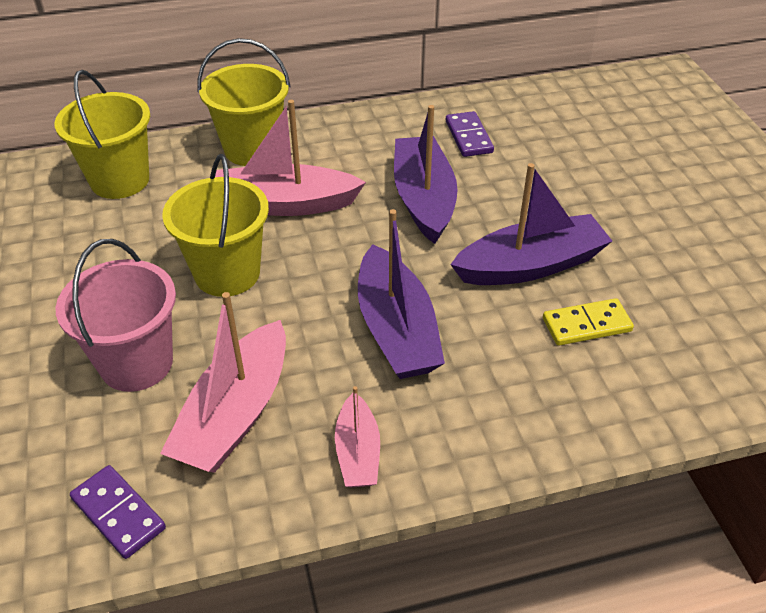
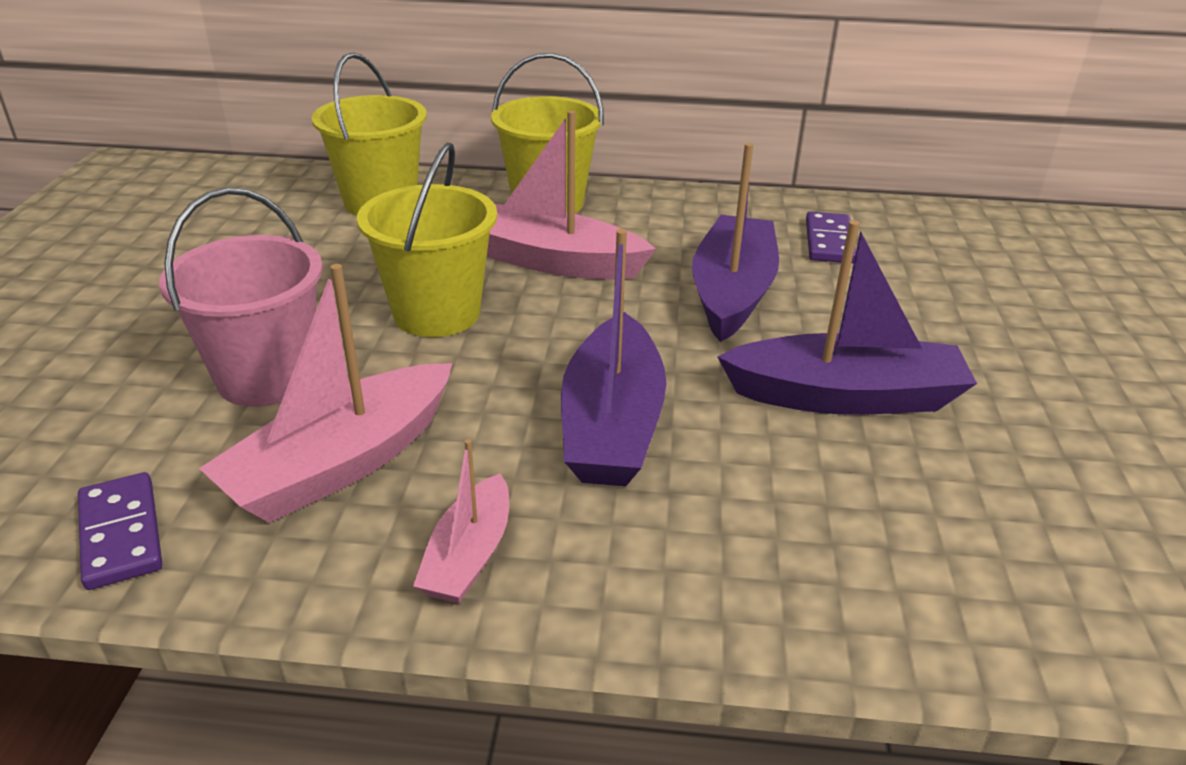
camera: 20 degrees right, 10 degrees down
yellow domino [543,298,634,346] -> none

